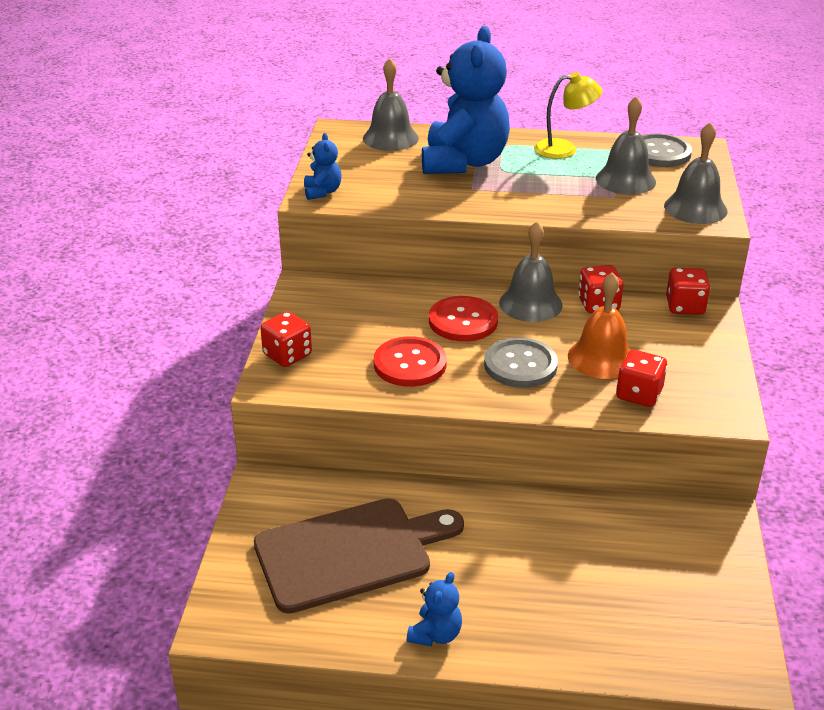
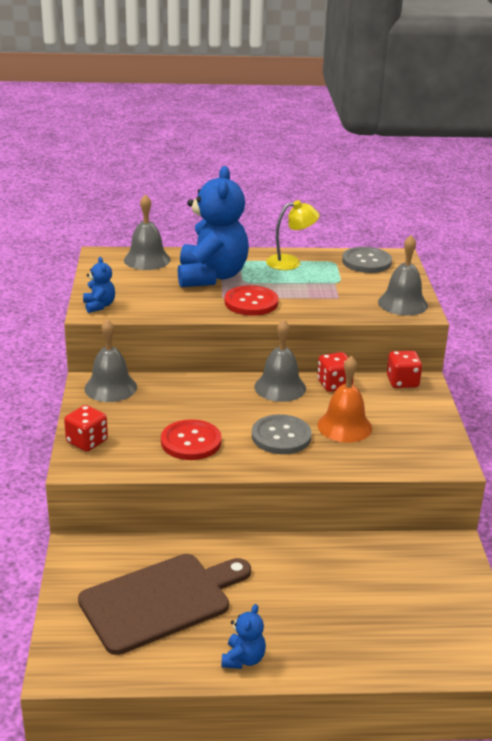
camera: 10 degrees left, 5 degrees down
red button [429,296,498,342] -> red button moved to [225,285,278,316]
grey bell [596,96,656,195] -> grey bell moved to [84,319,137,402]
red dice [616,350,667,407] -> none

